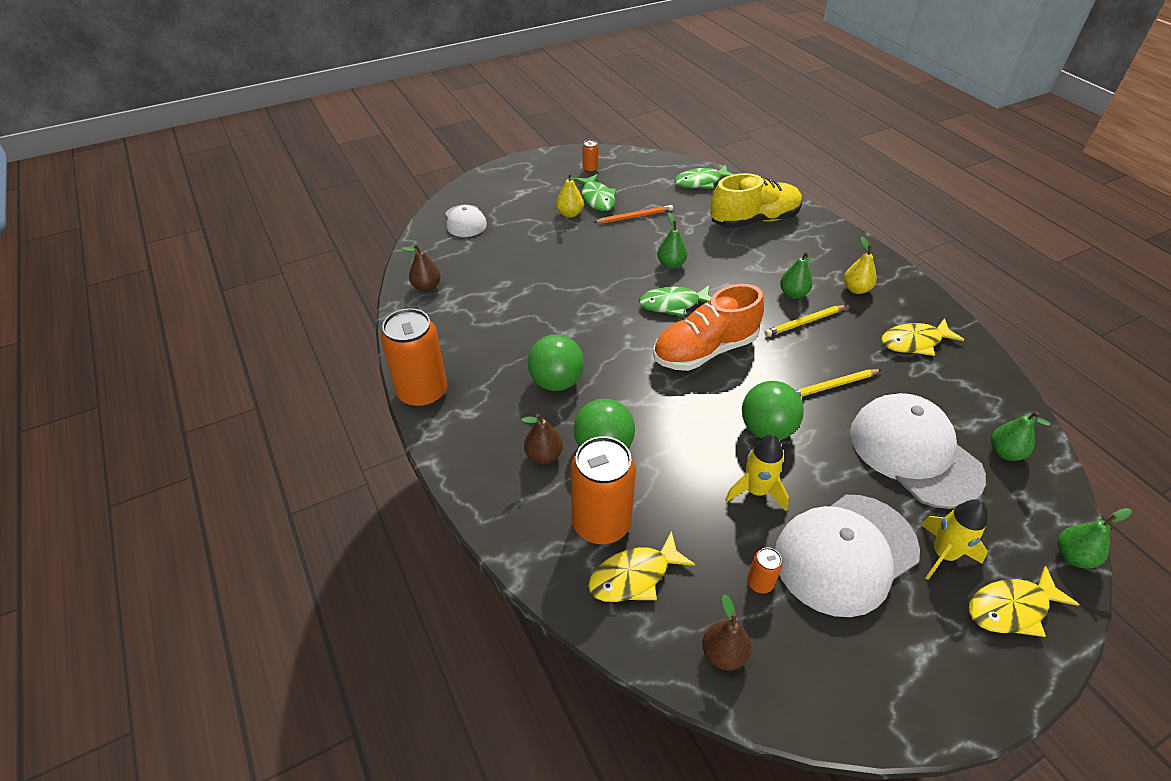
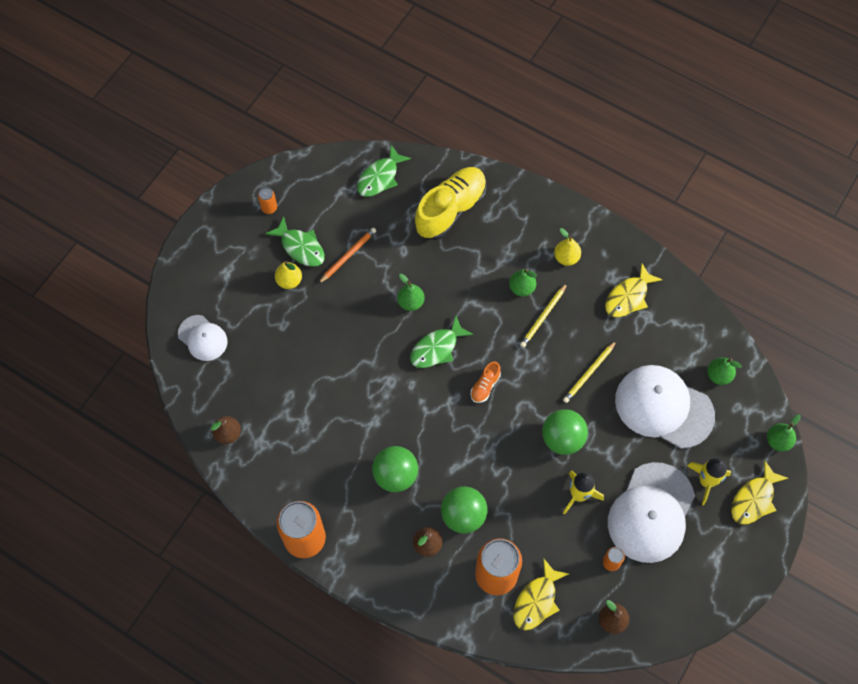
camera: 30 degrees left, 20 degrees up
orange shoe [653,284,764,371] -> orange shoe [471,362,501,403], size x0.44

